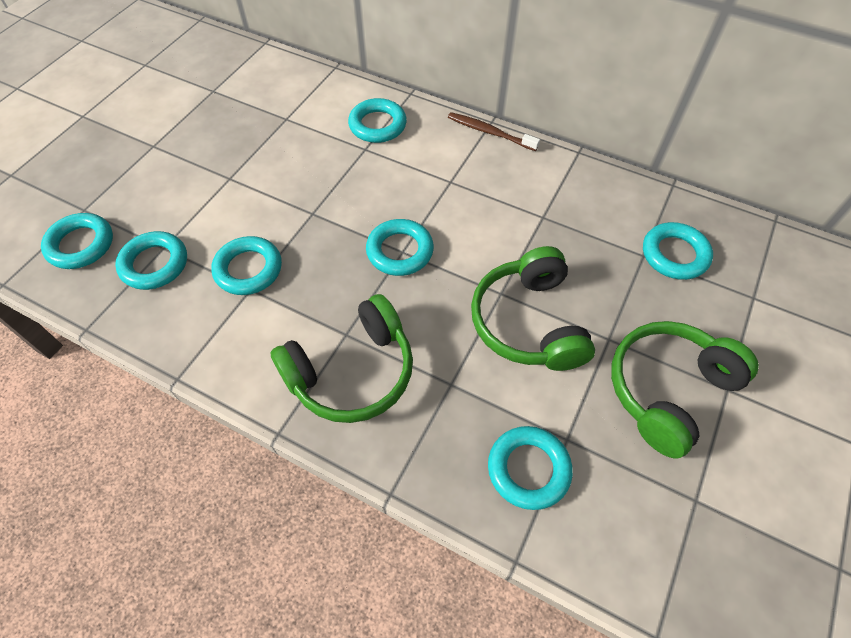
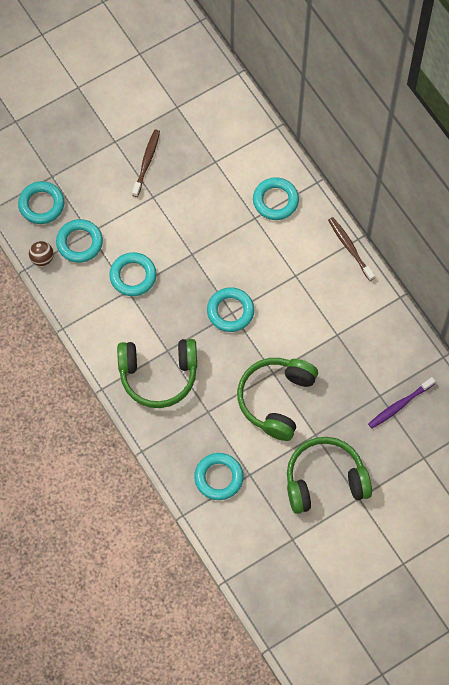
camera: 30 degrees right, 10 degrees up
turquoise ring [643,222,713,280] -> purple toothbrush [368,377,435,429]
none -> brown ball [29,241,54,266]
none -> brown toothbrush [132,130,160,197]

